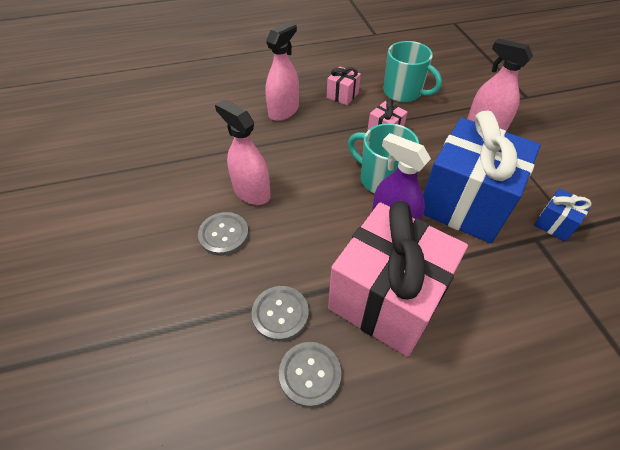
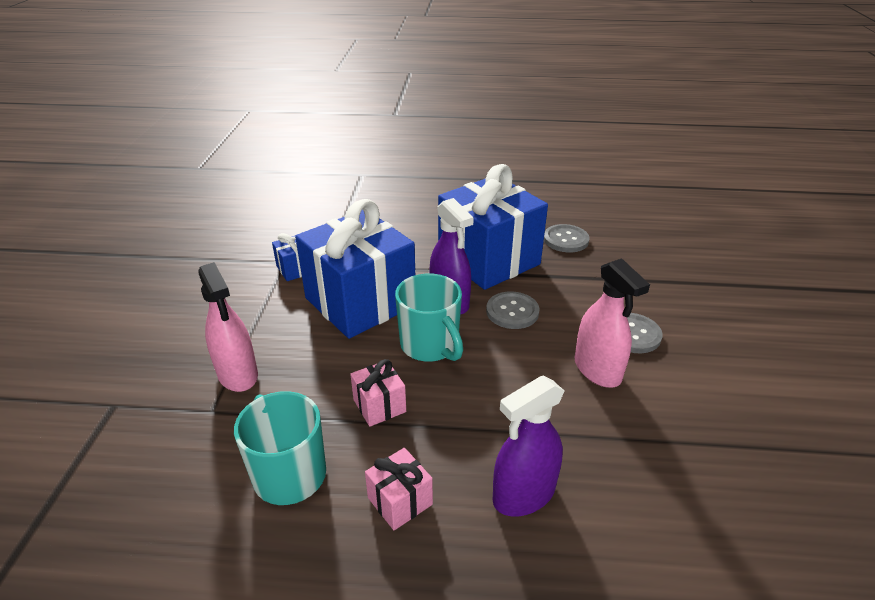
camera: 160 degrees left, 15 degrees down
grey button [251,286,309,341] -> grey button moved to [486,291,540,329]
pink spray bottle [265,22,299,121] -> purple spray bottle [493,376,564,516]
pink gift [328,201,468,357] -> blue gift [438,164,548,290]

